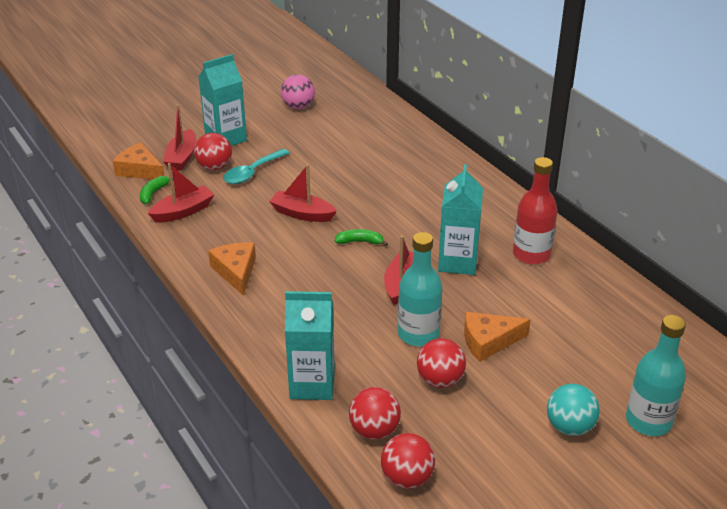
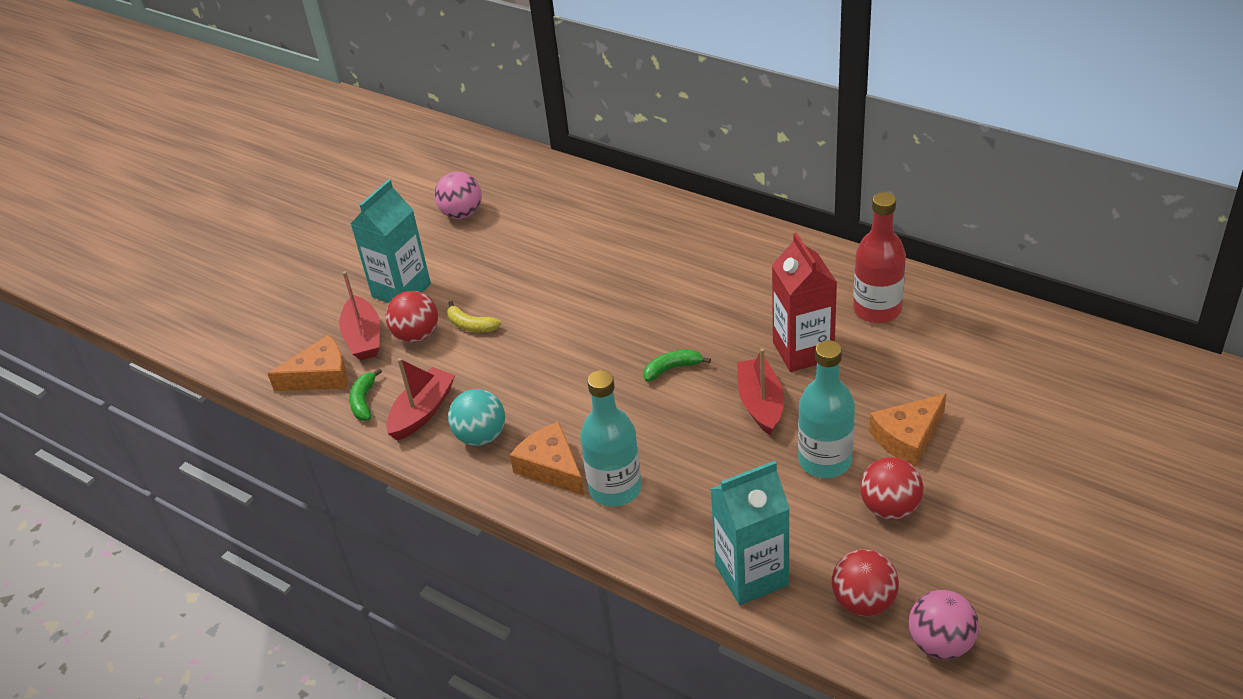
camera: 20 degrees left, 5 degrees up
orange cheese [113,143,165,180] -> orange cheese turned 150 degrees clockwise [268,335,347,391]
turquoise spoon [223,149,290,184] -> yellow banana [447,301,501,333]
red boat [269,164,337,222] -> none
red ball [381,433,435,489] -> pink ball [909,590,979,660]
turquoise carton [438,164,483,275] -> red carton [772,233,837,372]
turquoise ball [547,384,600,436] -> turquoise ball moved to [448,389,505,446]
turquoise bottle [626,315,686,436] -> turquoise bottle moved to [580,370,642,507]

